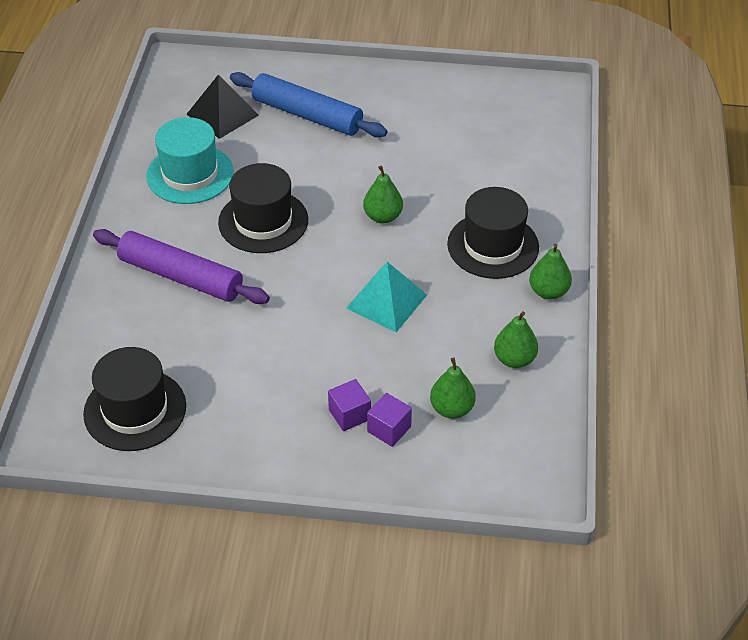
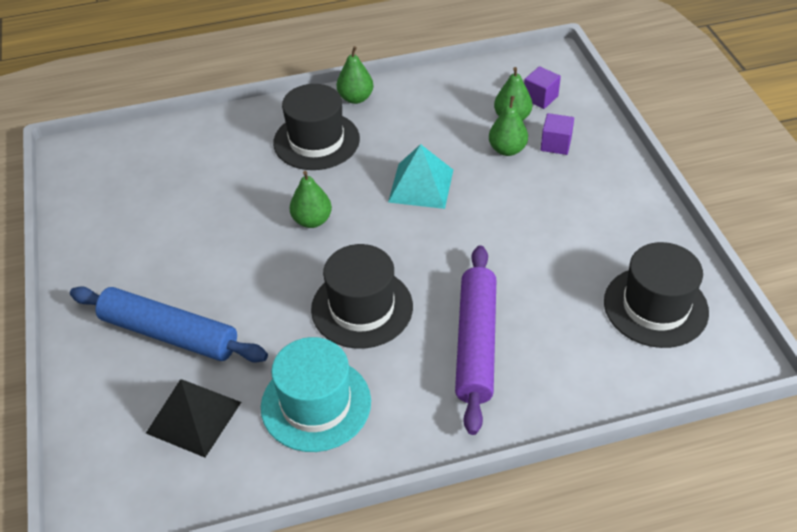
camera: 110 degrees left, 0 degrees up
blue rolling pin [230,72,387,137] -> blue rolling pin turned 75 degrees counterclockwise [70,286,268,363]
purple cube [328,379,371,431] -> purple cube moved to [524,66,561,109]
green pear [494,311,538,368] -> green pear moved to [489,96,528,156]

